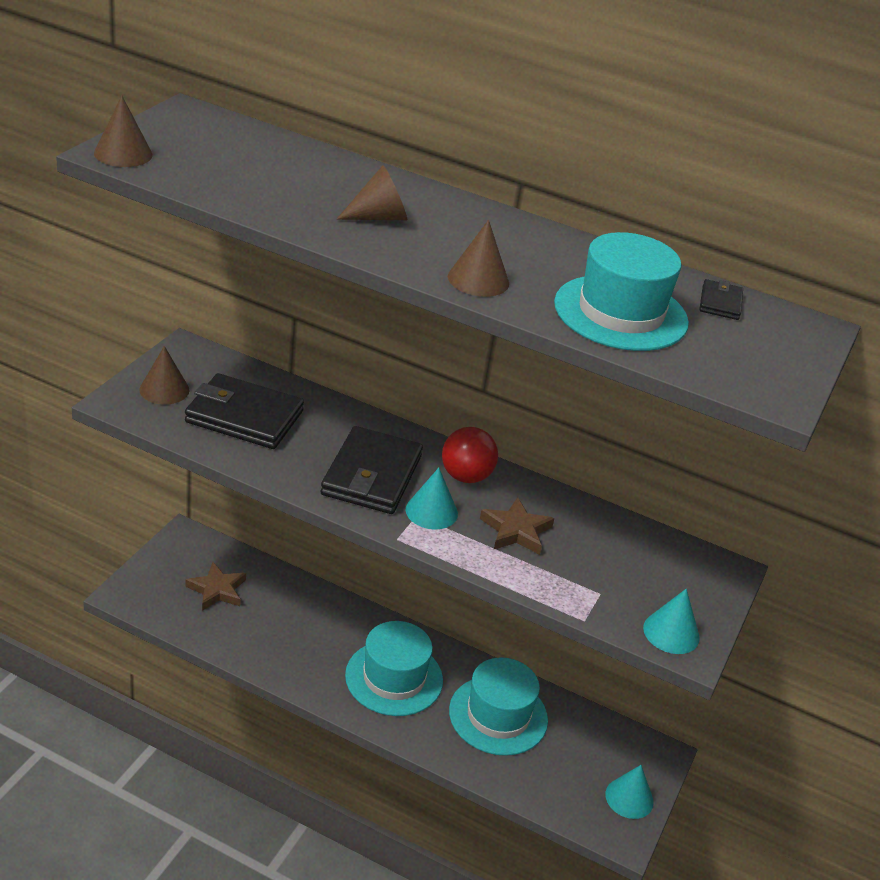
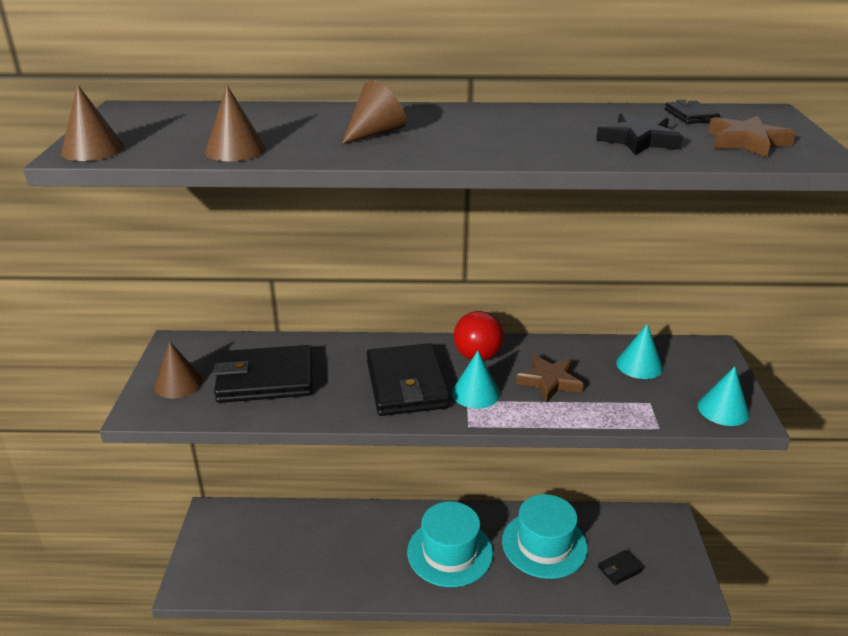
camera: 20 degrees left, 5 degrees down
brown star [185,562,246,611] -> brown star moved to [708,116,796,158]
brown cone [448,220,509,297] -> brown cone moved to [205,85,266,161]
turquoise hat [554,232,689,351] -> black star [596,113,683,155]
turquoise cone [605,765,654,819] -> turquoise cone moved to [616,324,663,379]
none -> black wallet [598,550,643,585]

